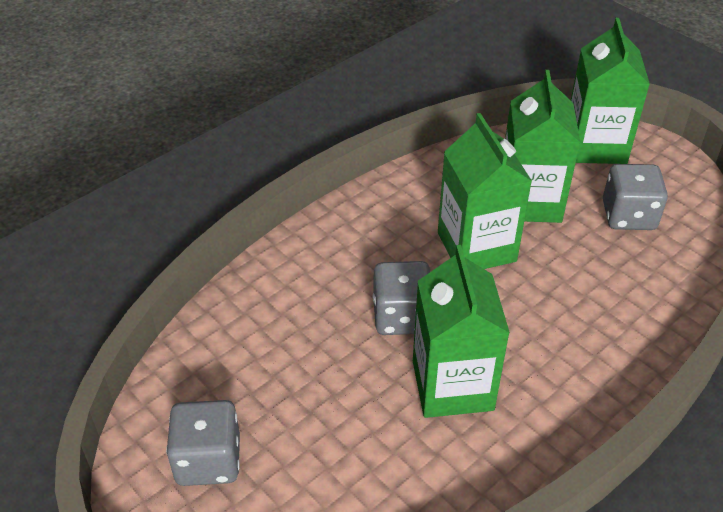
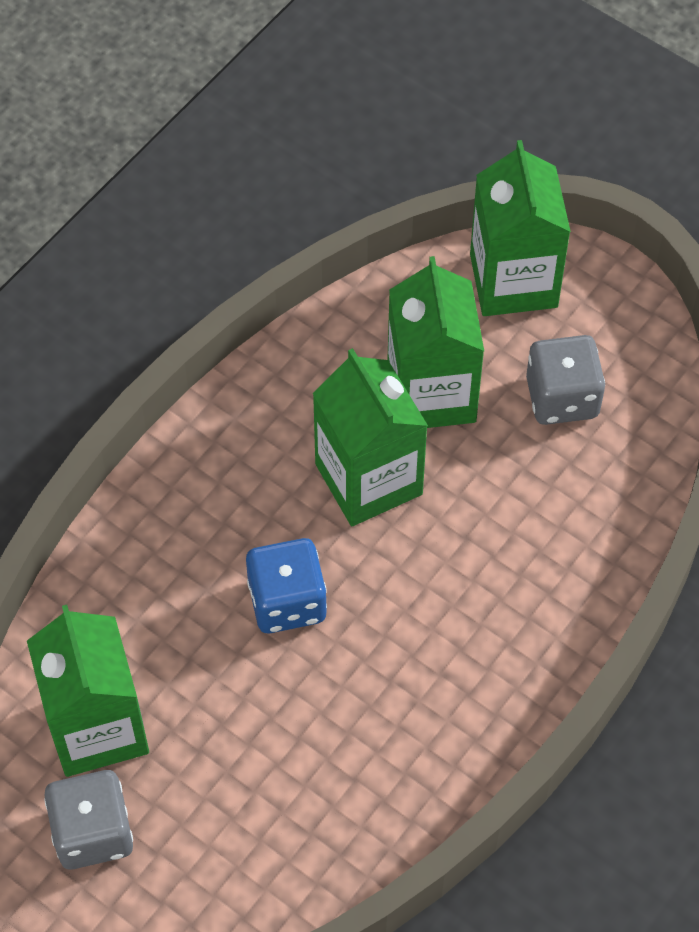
camera: 10 degrees left, 15 degrees up
grey dice [373,261,430,335] -> blue dice [246,538,327,633]
green carton [413,245,510,418] -> green carton moved to [27,605,149,777]

